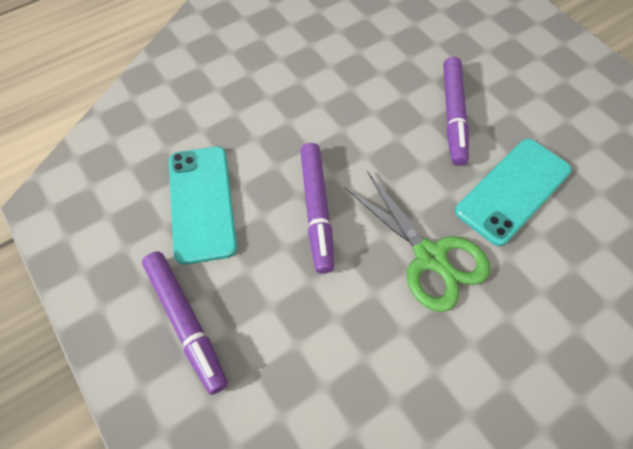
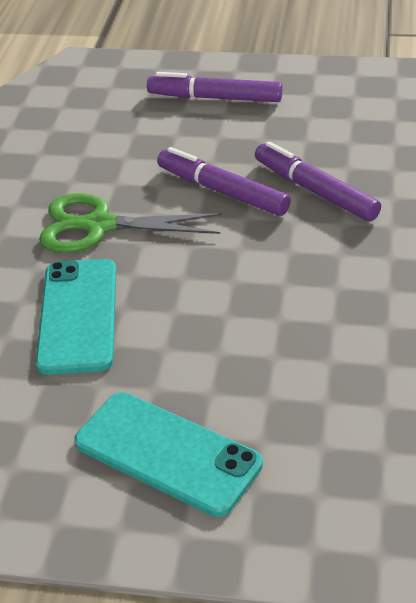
camera: 135 degrees right, 20 degrees down
turquoise phone [169,147,237,265] -> turquoise phone moved to [74,392,263,517]
purple marker [443,57,469,166] -> purple marker moved to [255,142,381,221]

